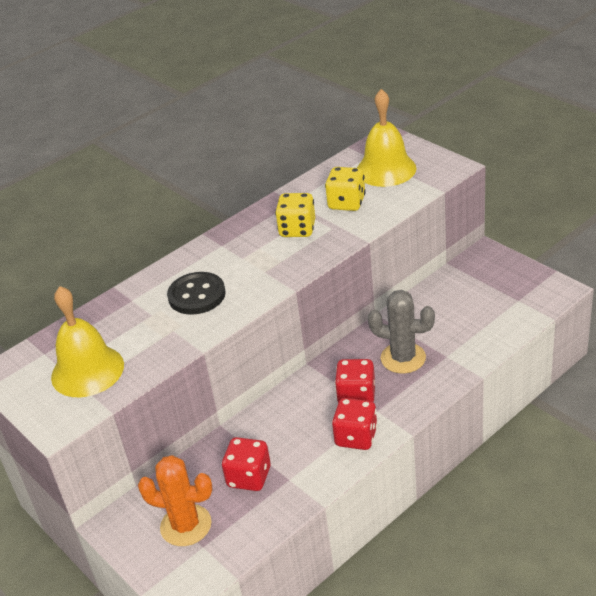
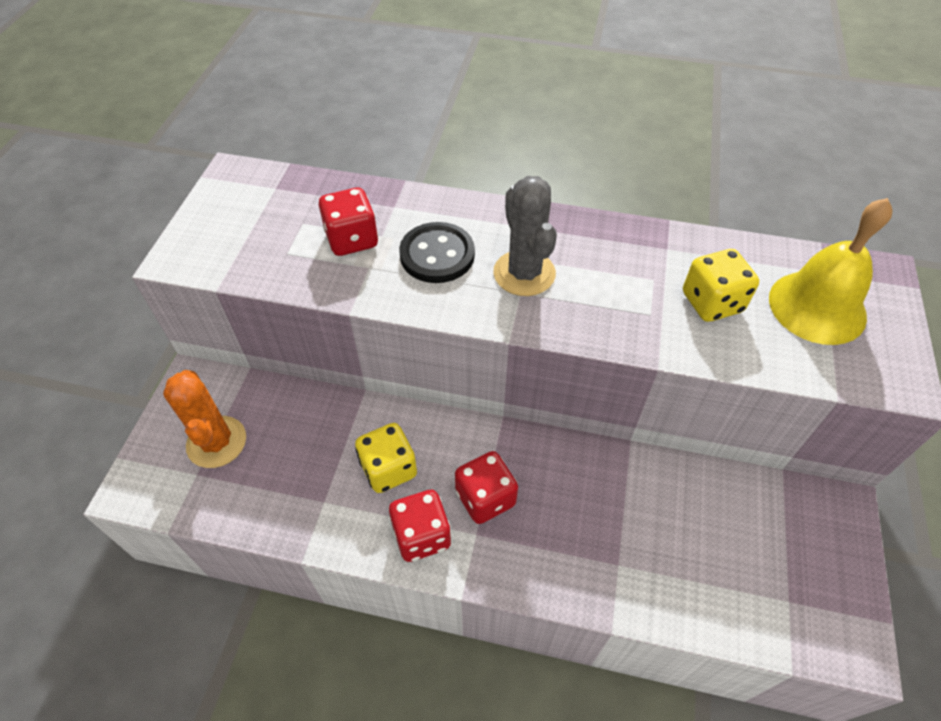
camera: 50 degrees right, 15 degrees up
yellow bell [51,286,124,397] -> none
red dice [222,437,271,491] -> red dice moved to [319,188,378,256]
yellow dice [275,193,315,237] -> yellow dice moved to [355,423,417,493]
grey cactus [368,290,435,374] -> grey cactus moved to [493,176,557,296]

